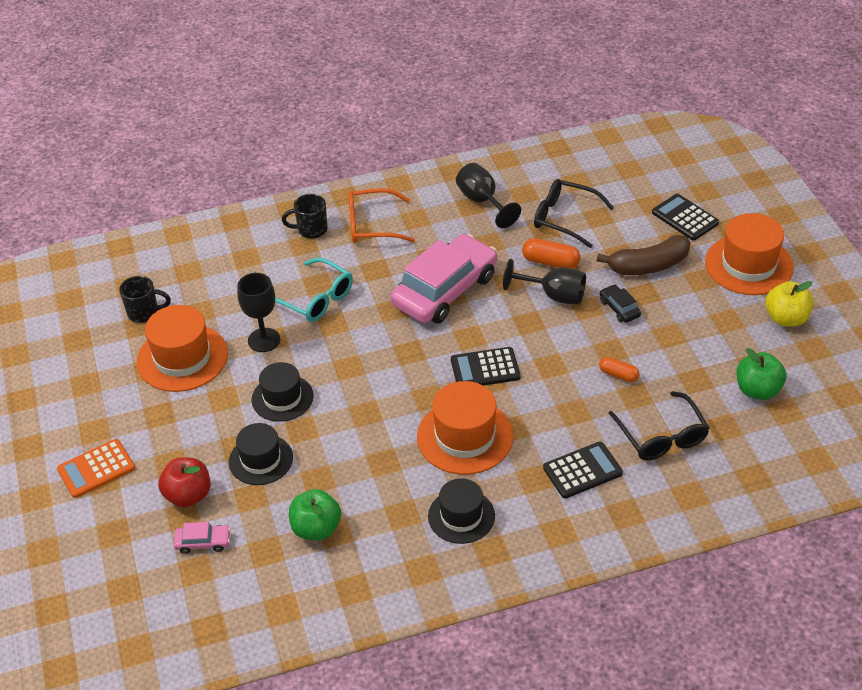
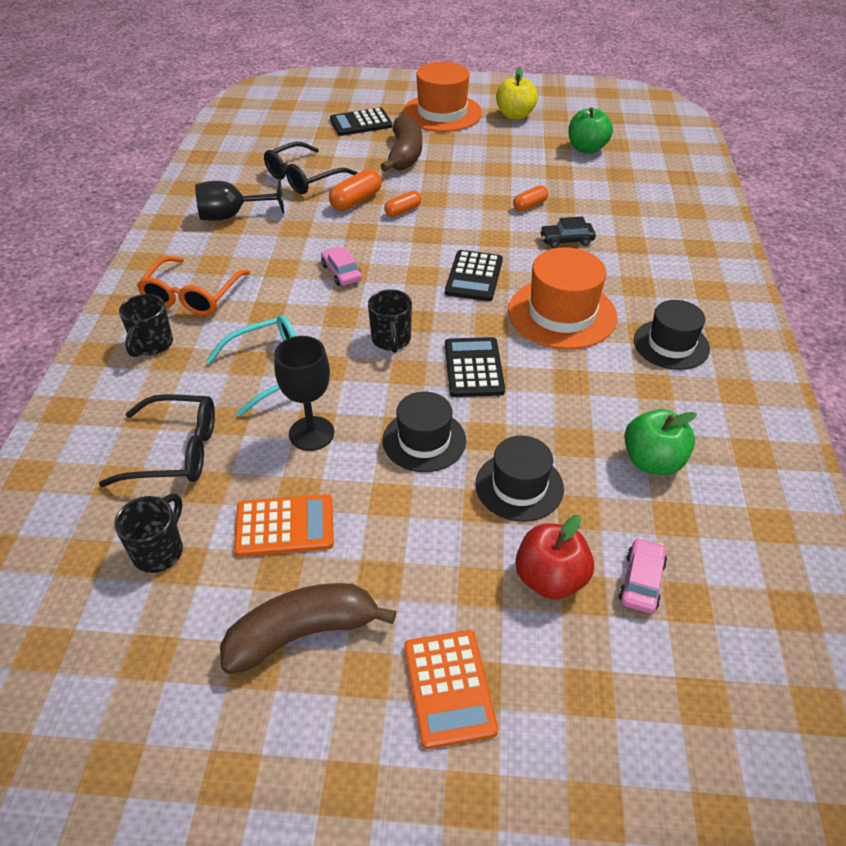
camera: 70 degrees left, 0 degrees up
orange hat [137,305,228,392] -> orange calculator [234,494,334,557]
pink car [390,234,497,324] -> pink car [321,247,362,286], size x0.40
black goblet [503,259,586,305] -> orange capsule [384,191,421,217]
black calculator [543,441,623,499] -> black calculator moved to [445,337,505,397]
black car [600,284,641,323] -> black car moved to [540,216,596,248]
black glasses [608,391,709,460] -> black glasses moved to [99,394,215,487]
none -> brown banana [220,583,396,674]
none -> black mug [368,289,412,353]

